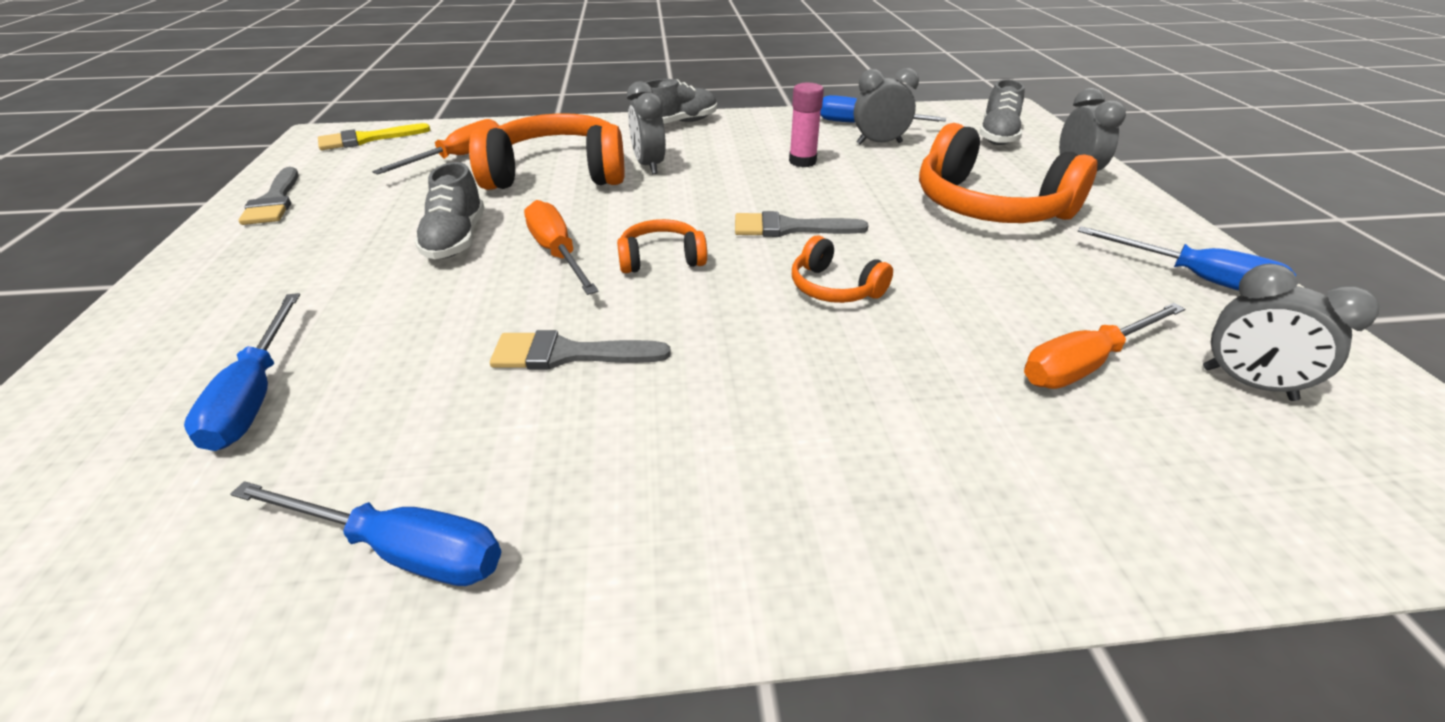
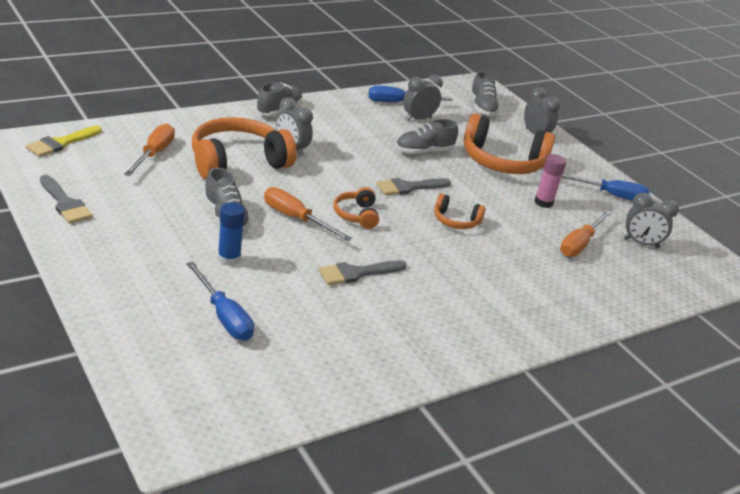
camera: 30 degrees left, 5 degrees down
blue screwdriver [230,481,501,586] -> none
orange headphones [617,219,707,273] -> orange headphones turned 60 degrees counterclockwise [333,187,379,229]
pink glue stick [789,83,824,167] -> pink glue stick moved to [535,154,567,208]
none -> blue glue stick [217,202,245,266]
none -> grey shoe [396,119,458,155]

